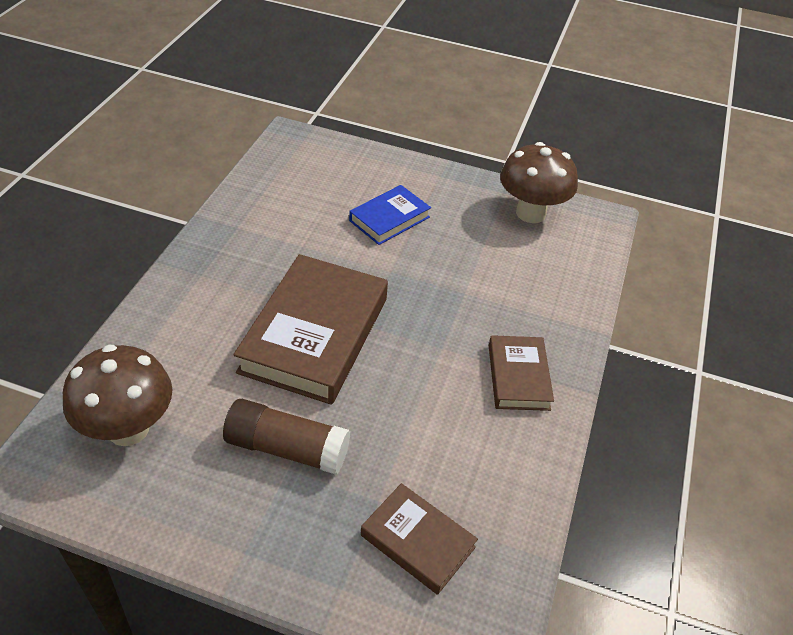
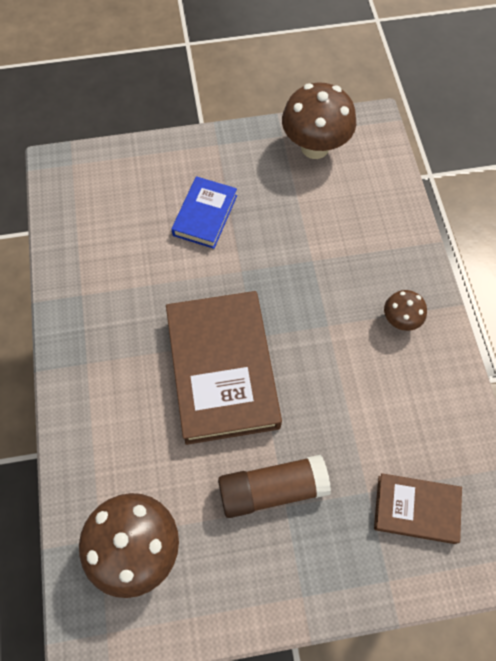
camera: 25 degrees left, 20 degrees up
brown book [489,335,554,411] -> brown mushroom [384,290,427,331]

